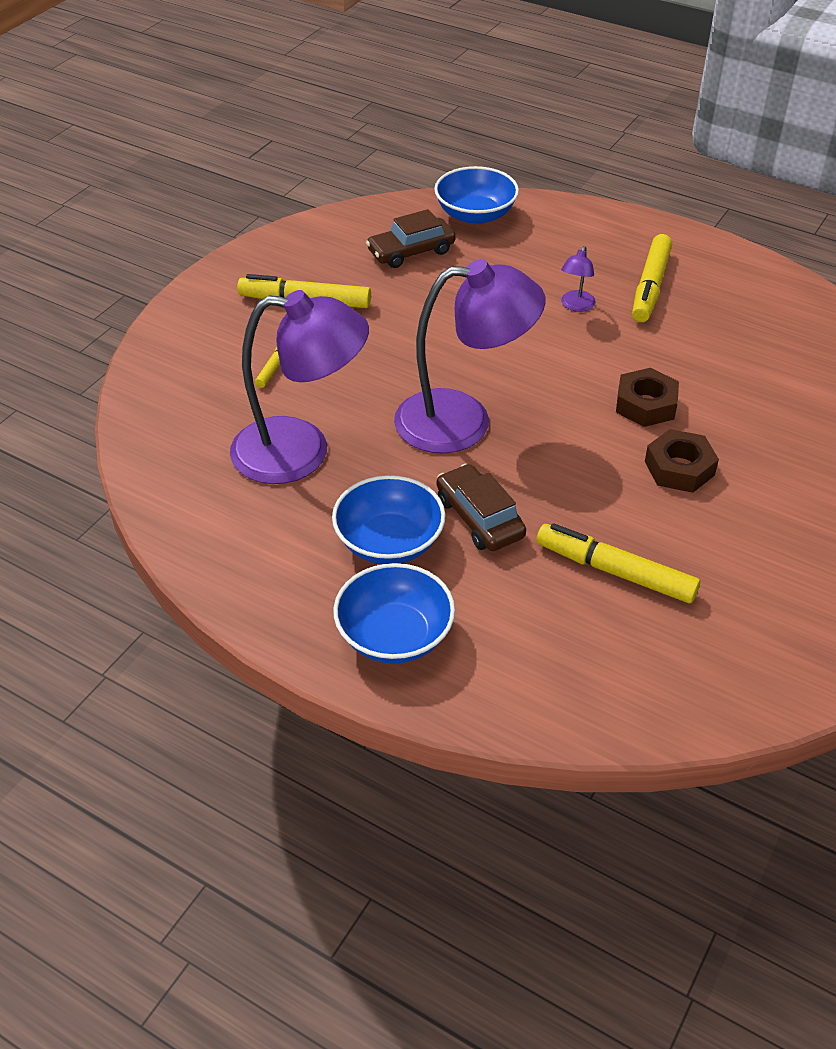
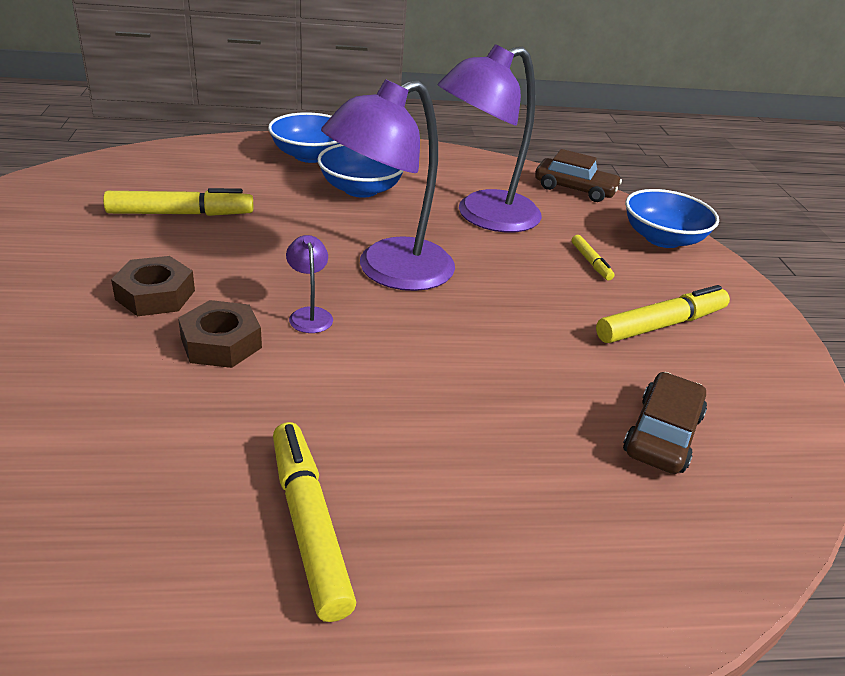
camera: 140 degrees right, 10 degrees down
blue bowl [434,166,519,224] -> blue bowl moved to [625,189,719,248]
brown car [437,464,526,551] -> brown car moved to [535,149,622,202]
purple lamp [561,246,596,312] -> purple lamp moved to [286,235,333,333]

